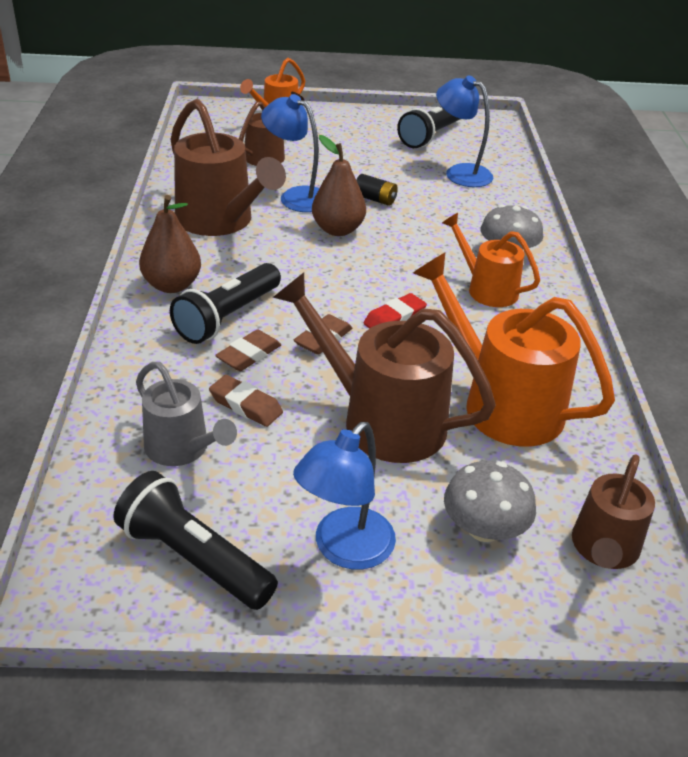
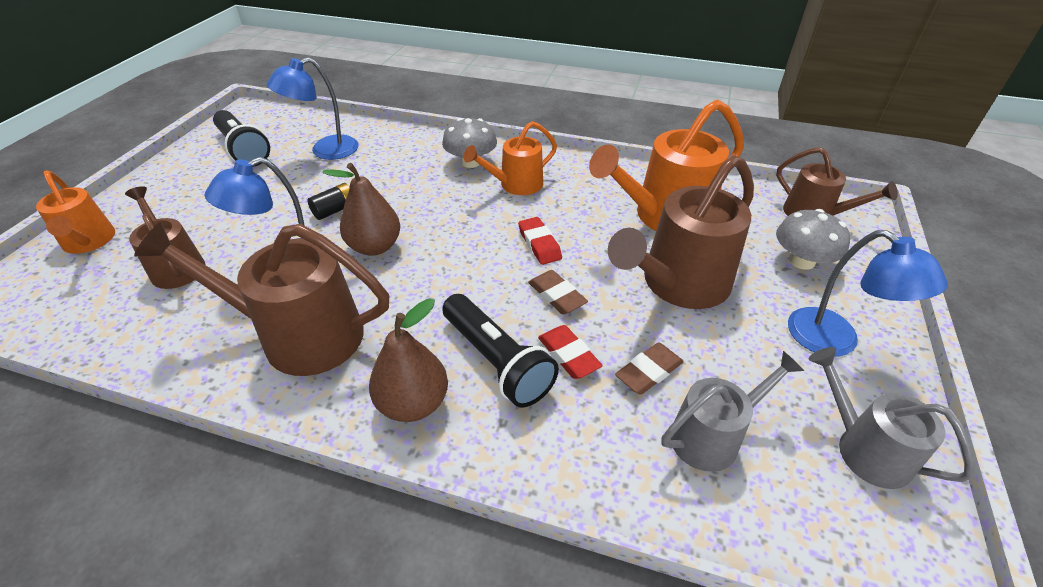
camera: 70 degrees left, 5 degrees up
black flashlight [113,471,278,610] -> grey watering can [809,347,975,489]
brown watering can [170,99,286,236] -> brown watering can turned 150 degrees counterclockwise [134,222,389,376]
brown eraser [215,330,281,371] -> red eraser [538,325,603,379]

